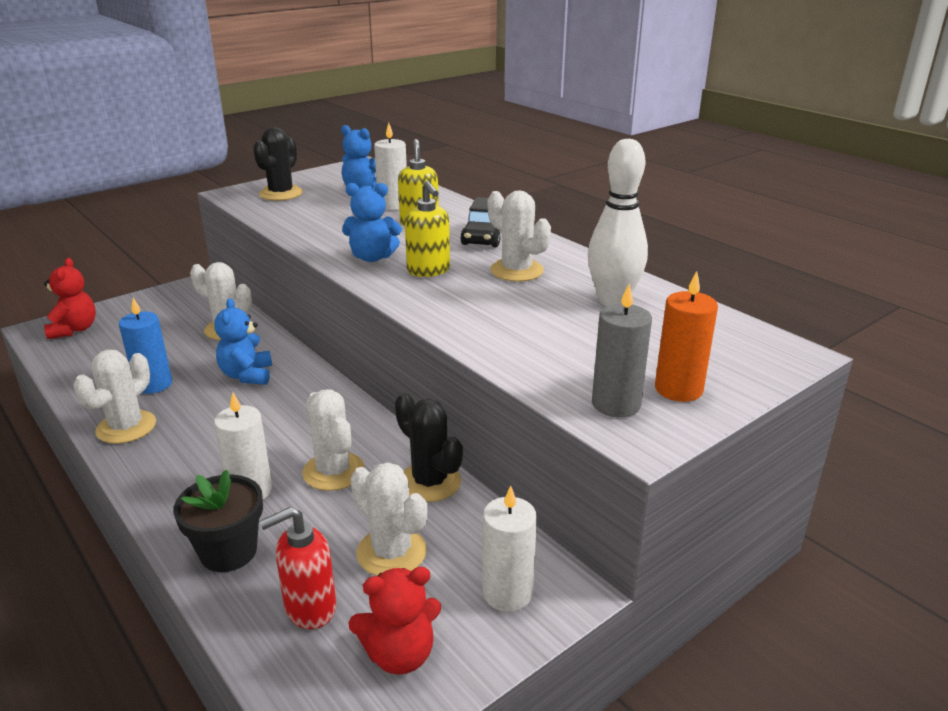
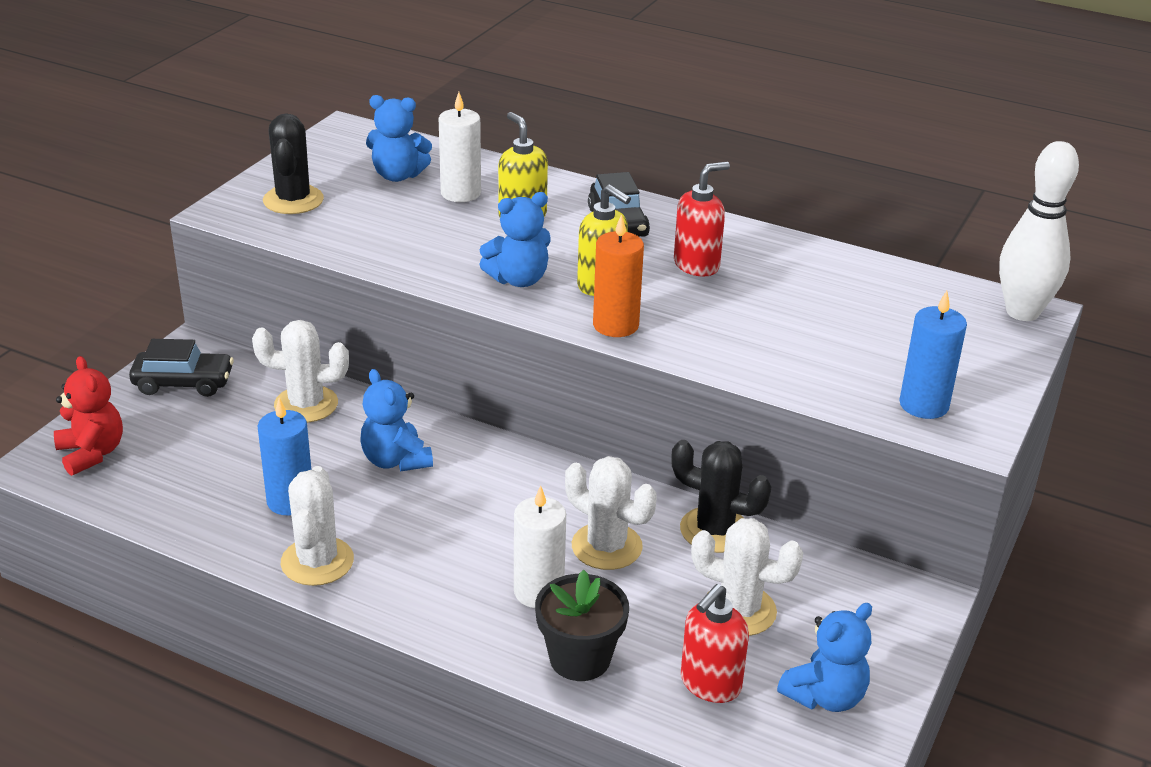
camera: 25 degrees left, 5 degrees up
red teddy bear [348,567,441,675] -> blue teddy bear [777,603,872,712]
white candle [482,486,537,612] -> none
white cactus [488,190,551,282] -> red soap dispenser [674,162,730,277]
white bowling pin [588,139,648,306] -> white bowling pin moved to [999,141,1079,321]
grey candle [592,284,652,417] -> blue candle [899,291,967,419]
orange candle [655,271,718,402] -> orange candle moved to [593,214,644,337]
none -> black car [129,339,234,397]

